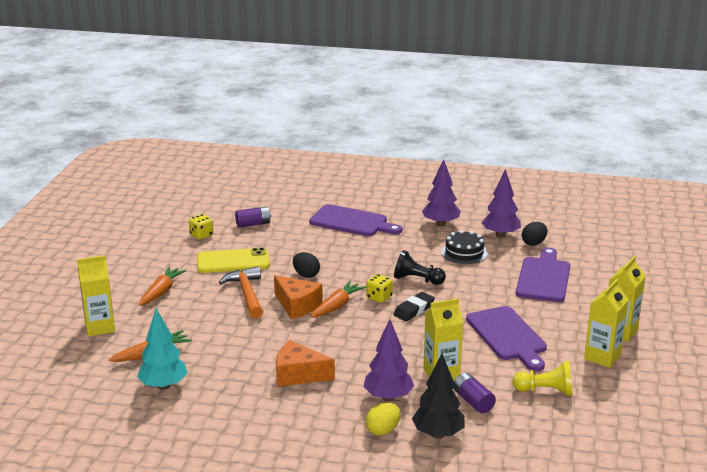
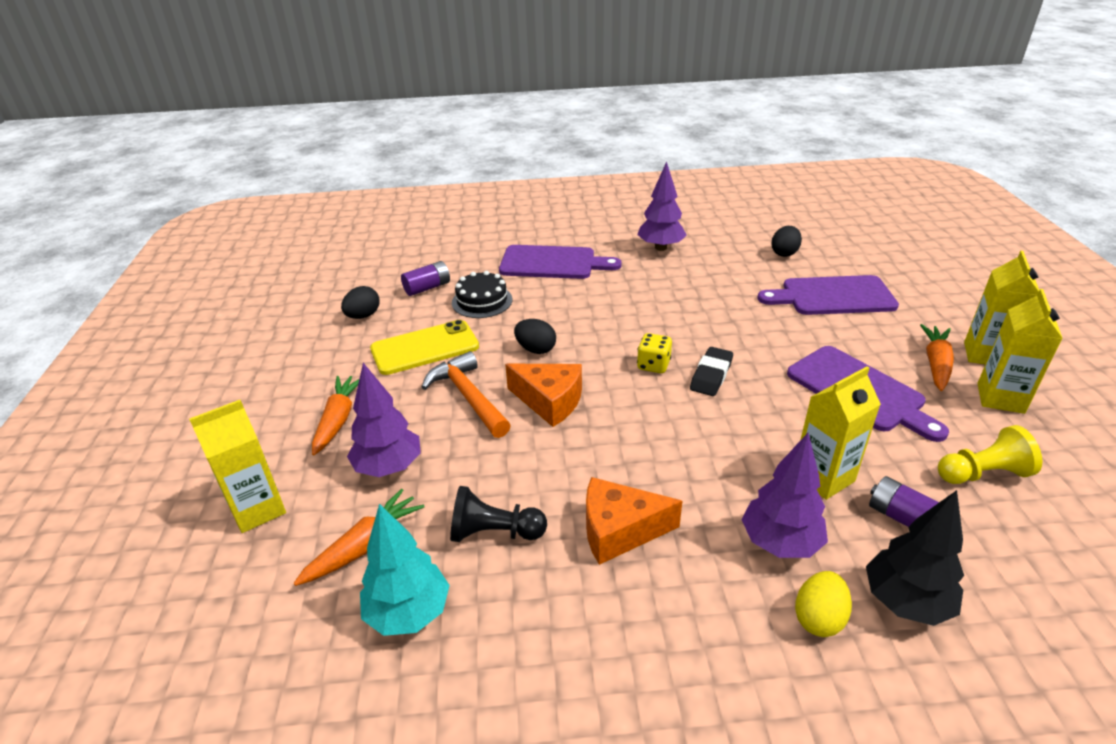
camera: 15 degrees left, 10 degrees up
yellow dice [189,214,213,239] -> black egg [341,286,380,319]
orange carrot [311,281,366,318] -> orange carrot moved to [920,324,954,391]
black pawn [394,250,446,285] -> black pawn moved to [450,486,547,542]
black cake [441,230,488,264] -> black cake moved to [452,271,512,318]
purple tree [482,169,521,238] -> purple tree moved to [347,363,421,477]
purple cutting board [516,248,570,302] -> purple cutting board turned 90 degrees counterclockwise [757,275,899,315]

